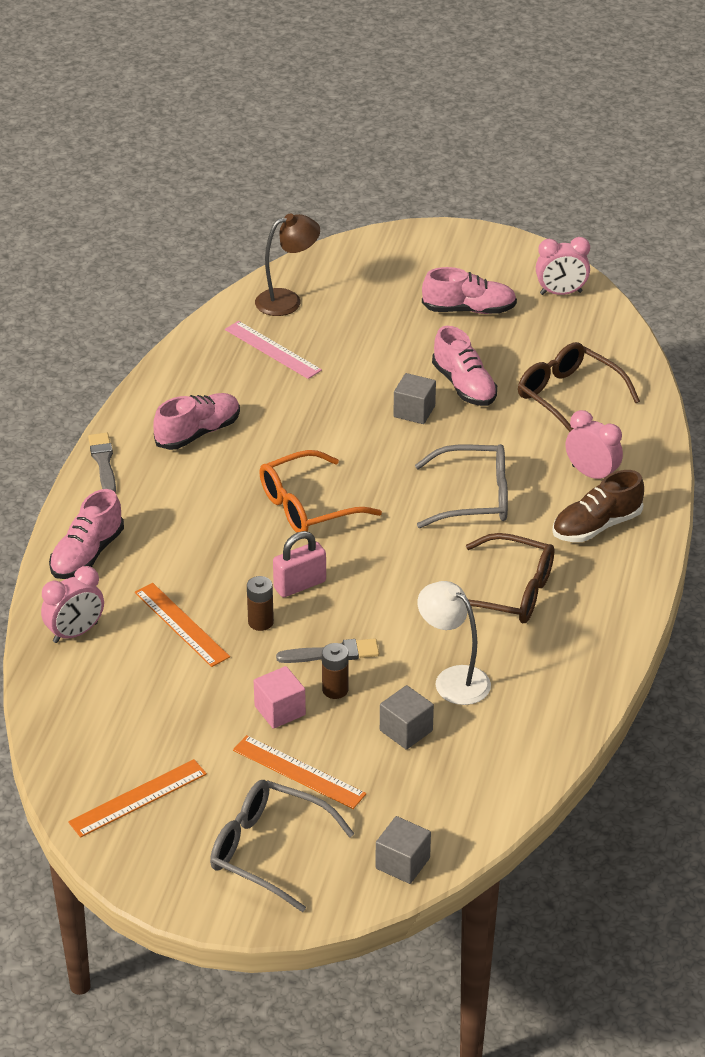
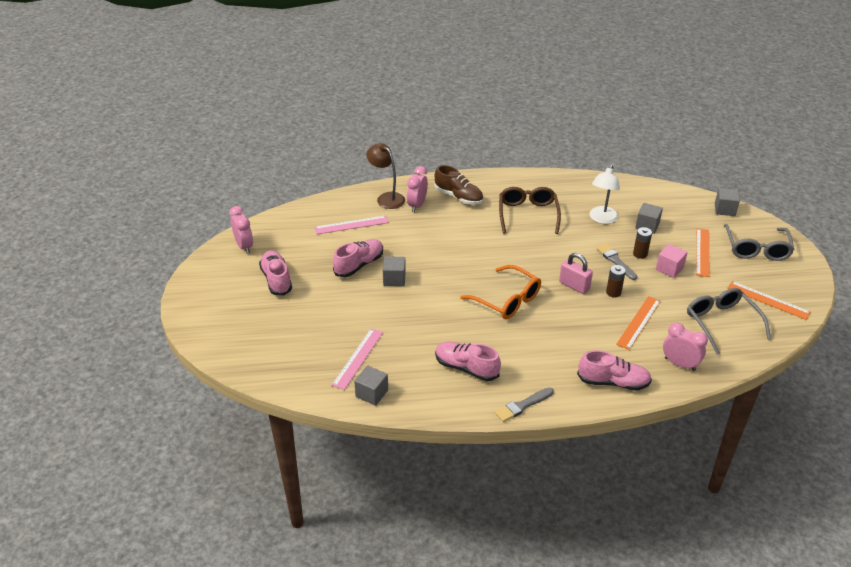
camera: 110 degrees left, 0 degrees up
brown lamp [255,213,320,316] -> brown lamp moved to [366,143,405,209]
grey glasses [415,444,508,528] -> grey glasses moved to [687,288,771,355]
brown glasses [518,342,640,432] -> pink ruler [314,215,388,234]
none -> grey cube [354,366,388,406]

